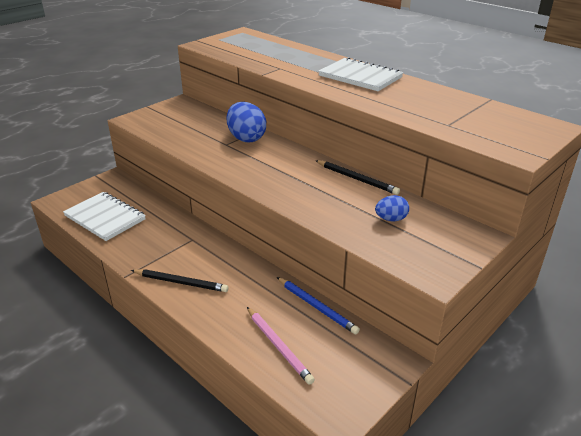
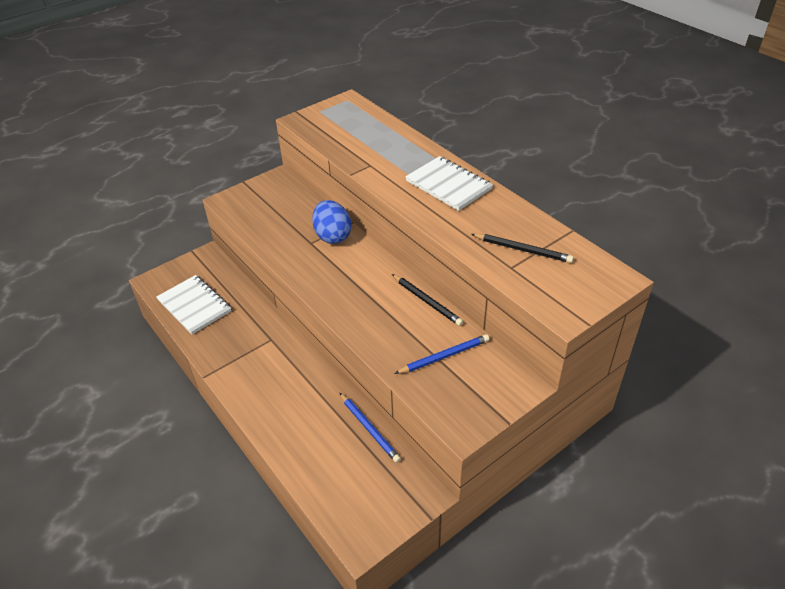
camera: 10 degrees right, 10 degrees up
black pencil [131,269,228,292] -> black pencil moved to [471,234,574,263]
pink pencil [247,307,315,385] -> none
blue egg [375,195,409,222] -> blue pencil [394,334,490,374]

